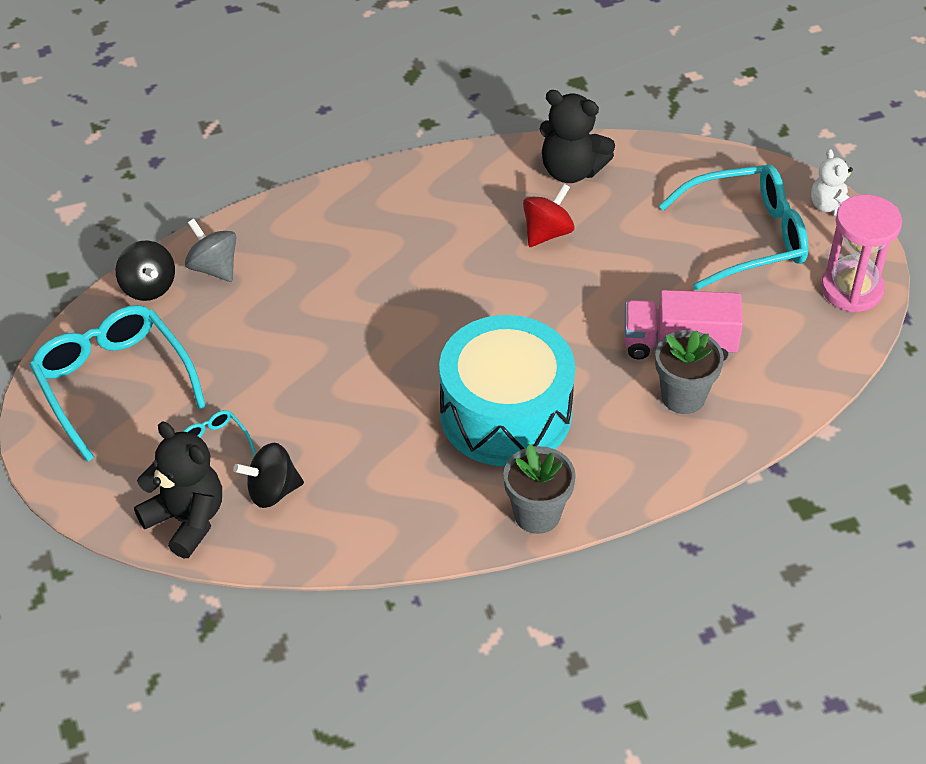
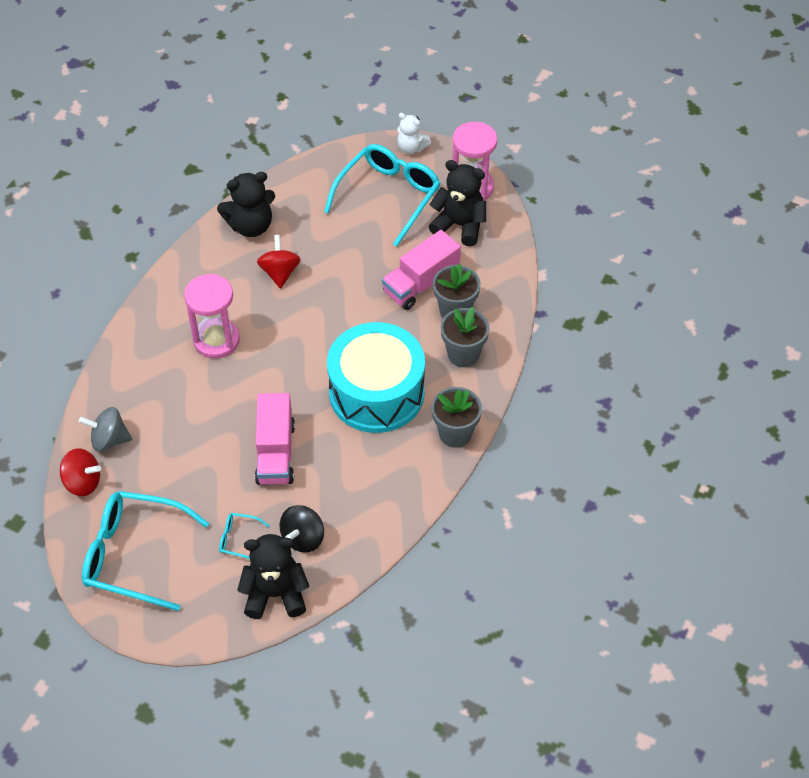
camera: 45 degrees left, 5 degrees up
black spinning top [116,241,175,301] -> red spinning top [60,448,101,496]
none -> pink hourglass [184,274,240,359]
none -> pink truck [255,393,295,485]
none -> black teddy bear [428,160,486,246]
none -> grey flower pot [441,307,489,367]

